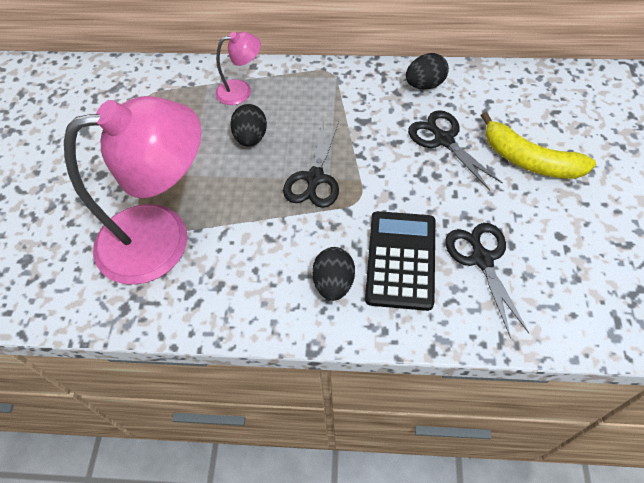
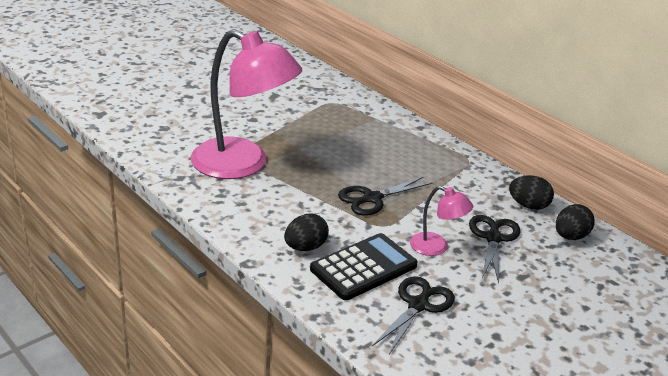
camera: 40 degrees right, 25 degrees down
pink lamp [216,32,261,105] -> pink lamp moved to [410,186,473,256]
black egg [230,104,267,147] -> black egg moved to [556,204,595,240]
yellow banana [481,112,596,179] -> none

